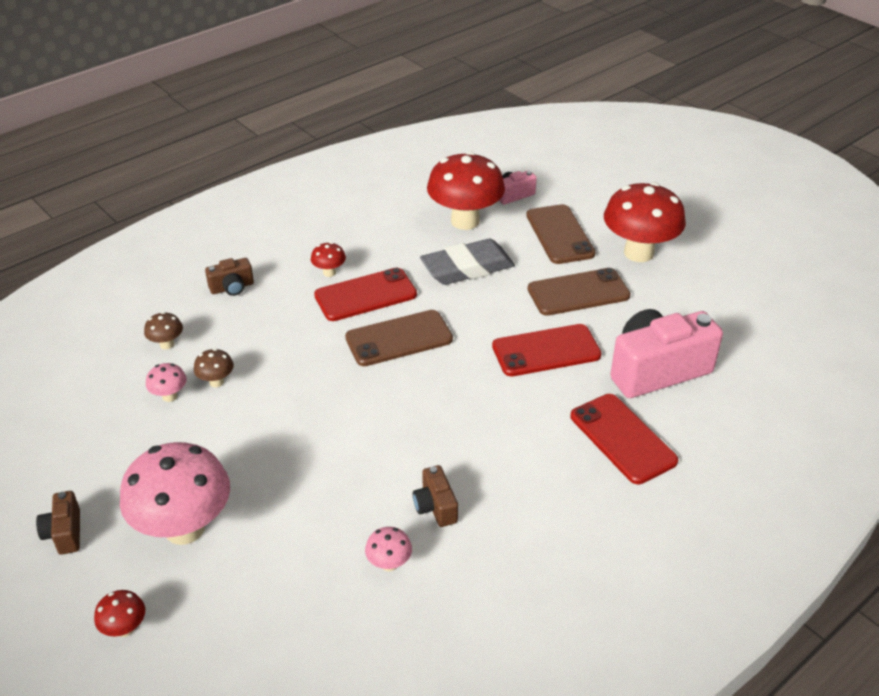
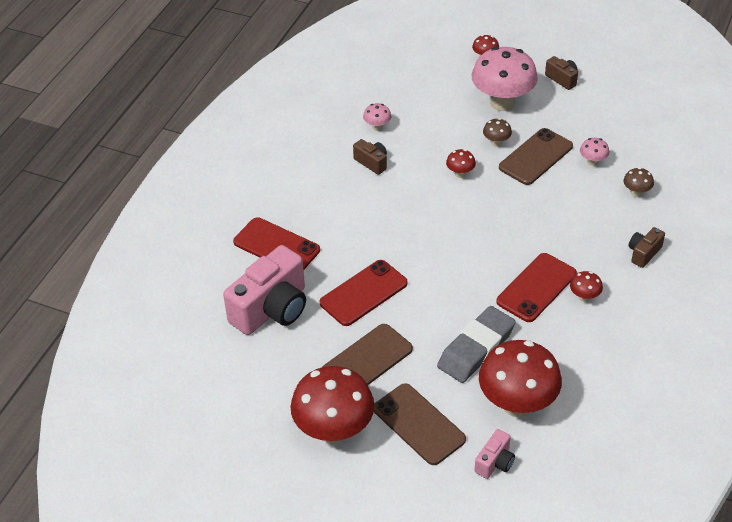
camera: 155 degrees right, 5 degrees up
brown mushroom [194,348,234,387] -> brown mushroom moved to [483,118,512,147]
brown phone [345,310,453,366] -> brown phone moved to [499,128,573,185]
none -> red mushroom [446,149,476,178]

